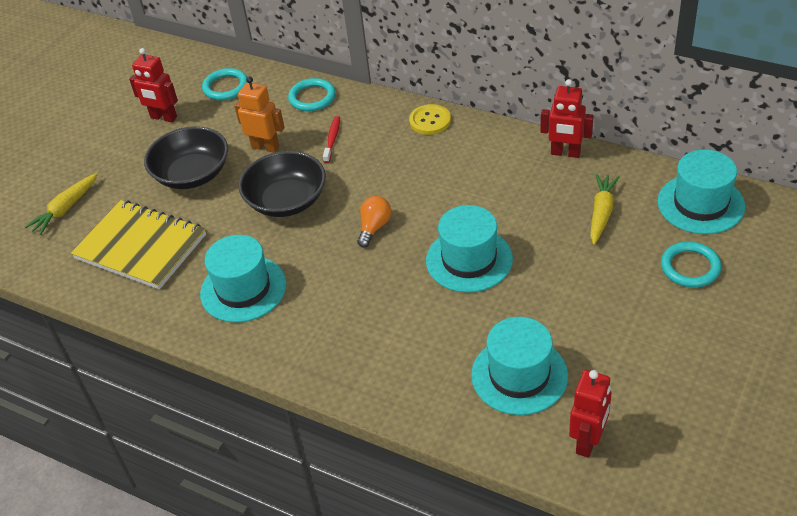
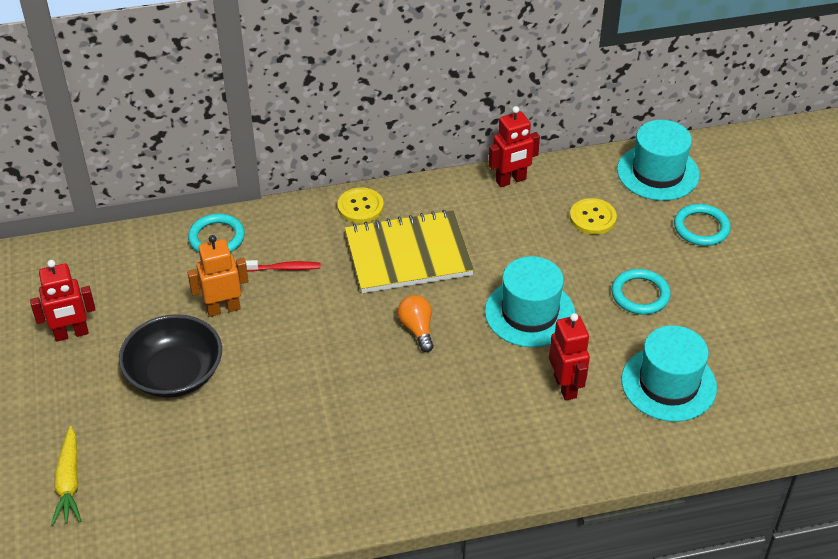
camera: 45 degrees left, 0 degrees up
yellow notebook [71,200,206,289] -> yellow notebook moved to [345,210,474,293]
turquoise hat [200,235,286,323] -> none
turquoise ring [202,68,247,100] -> turquoise ring moved to [612,269,671,315]
black bowl [238,151,326,217] -> none
red toothbrush [323,116,340,163] -> red toothbrush turned 120 degrees clockwise [246,260,320,272]
red robot [569,370,612,458] -> red robot moved to [549,313,590,401]
yellow carrot [590,174,620,245] -> yellow button [570,198,617,235]

